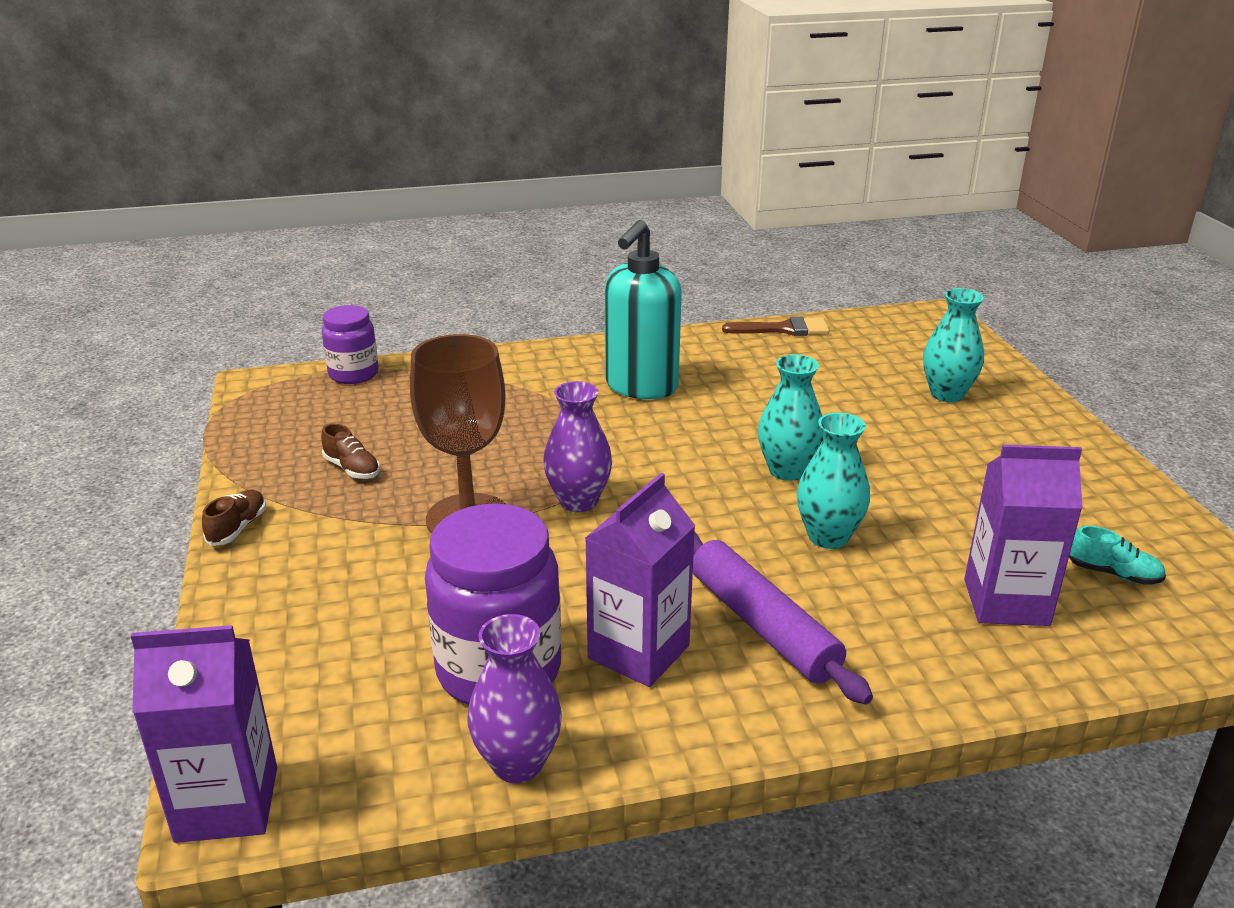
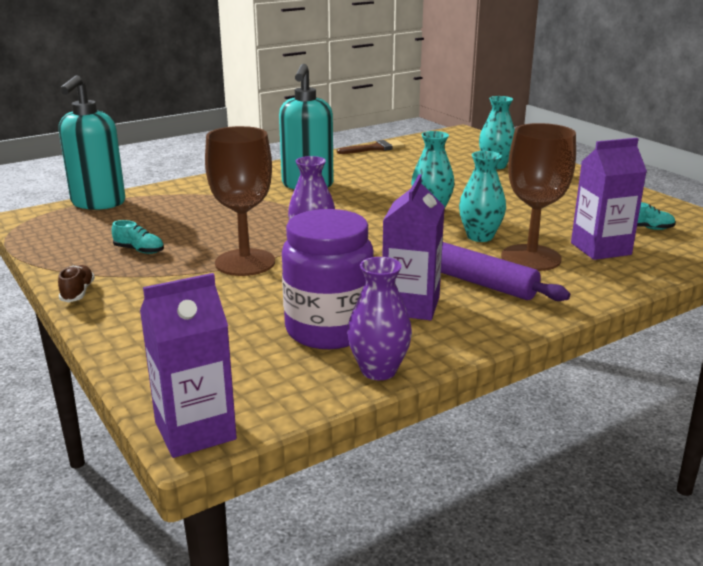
camera: 20 degrees left, 5 degrees down
brown shoe [321,423,380,479] -> turquoise shoe [112,220,164,254]
purple jar [322,305,379,384] -> turquoise soap dispenser [59,75,125,210]
none -> brown goblet [501,123,576,271]

